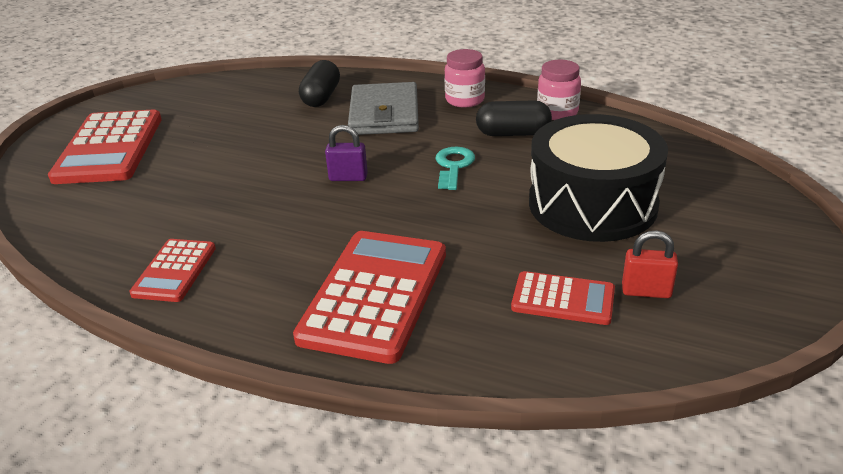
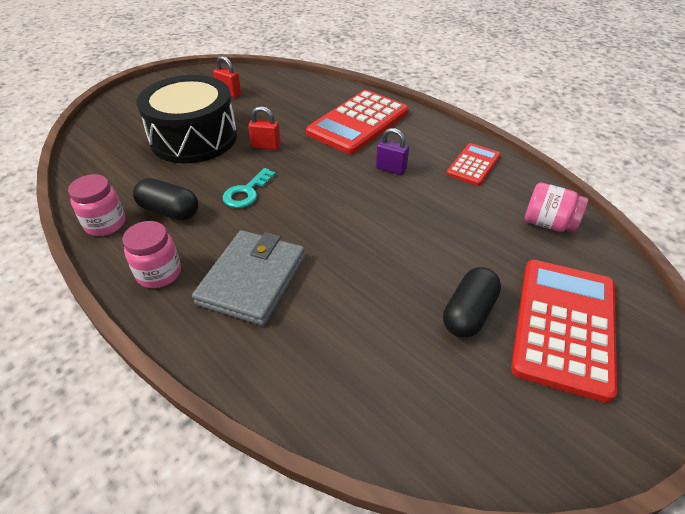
camera: 160 degrees left, 10 degrees up
black capsule [299,60,340,107] -> black capsule moved to [443,267,501,338]
purple padlock [325,125,368,181] -> purple padlock moved to [376,128,409,175]
red calculator [511,271,615,325] -> none
none -> red padlock [248,106,281,150]
none -> pink jar [525,183,588,233]

